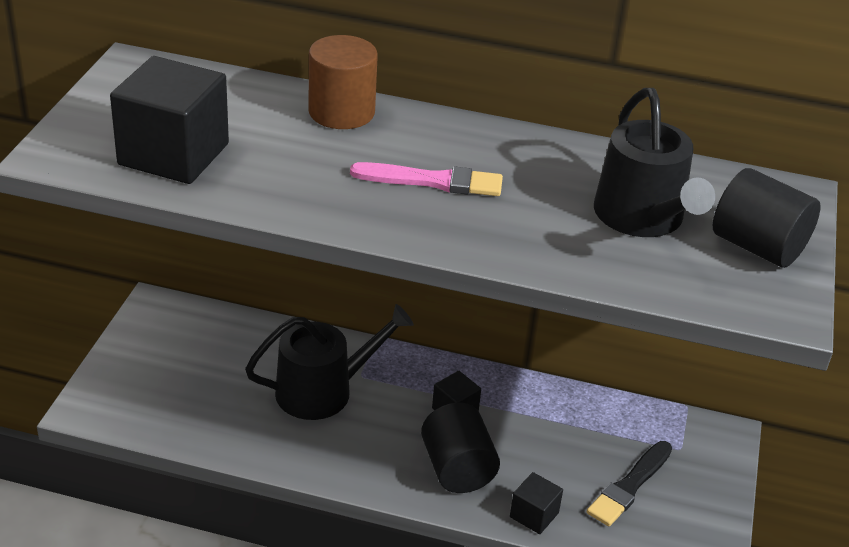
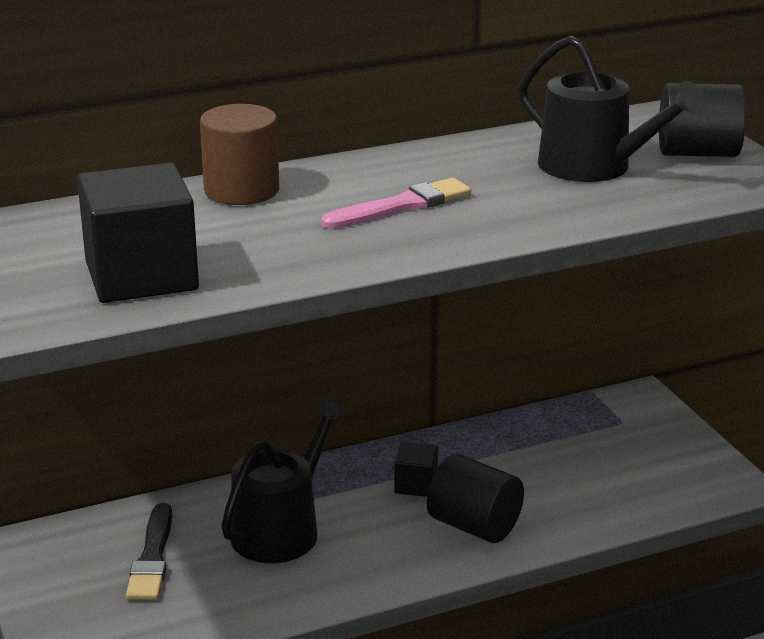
camera: 35 degrees left, 10 degrees down
black cube [510,472,563,534] -> none
black brush [587,441,672,526] -> black brush moved to [126,503,172,600]

